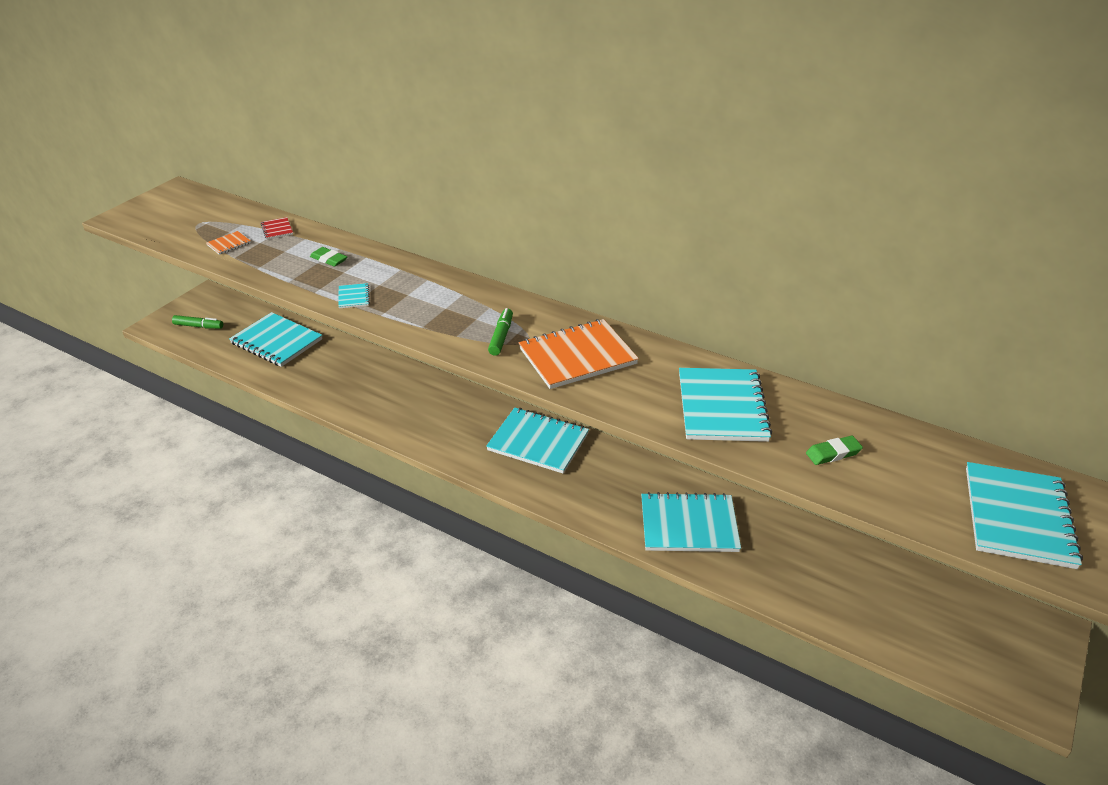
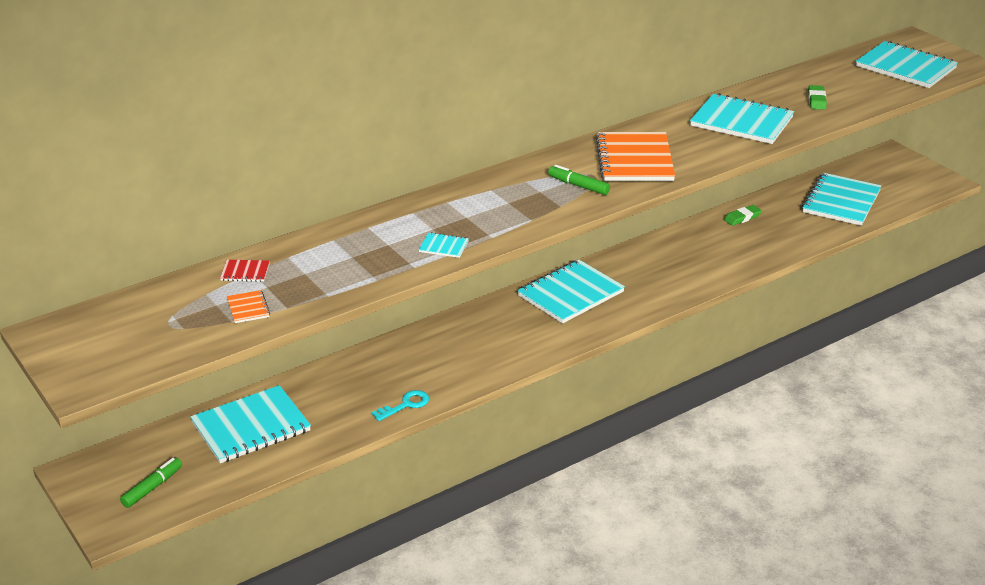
camera: 65 degrees left, 5 degrees down
green eraser [310,247,347,267] -> green eraser moved to [724,205,762,226]
turquoise notebook [641,492,741,552] -> turquoise notebook moved to [802,173,881,226]
none -> turquoise key [372,390,429,421]

